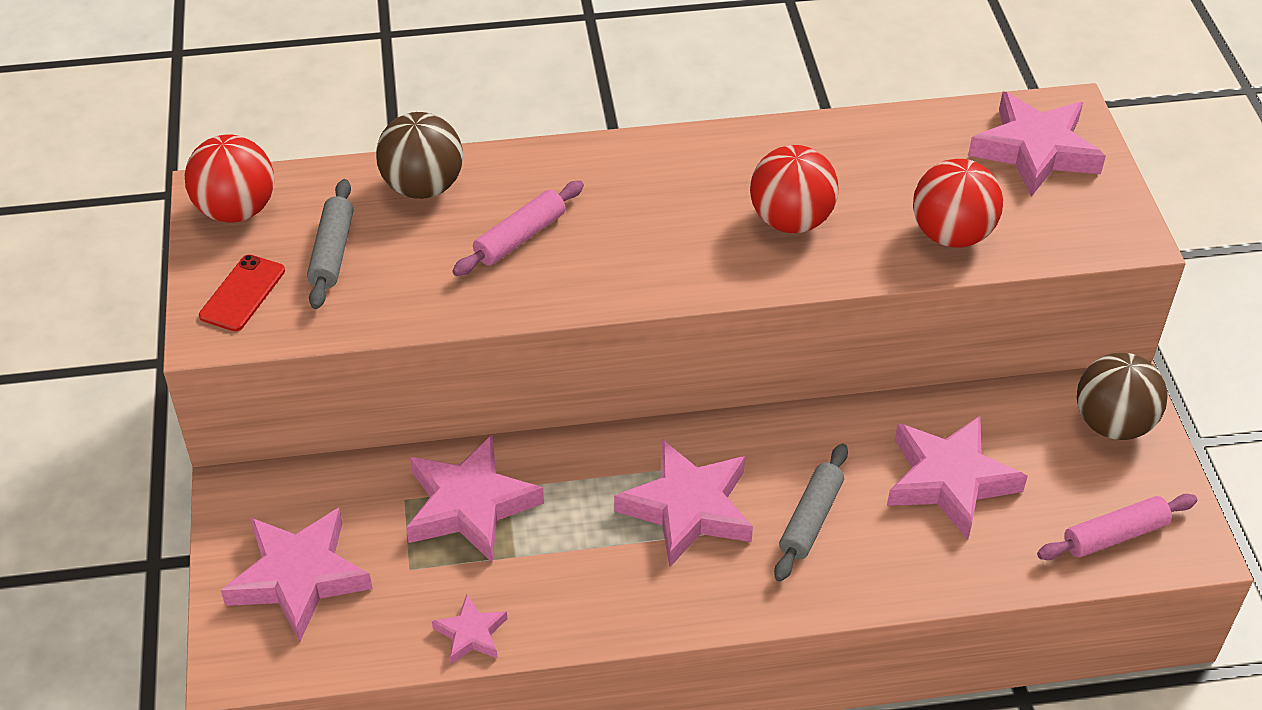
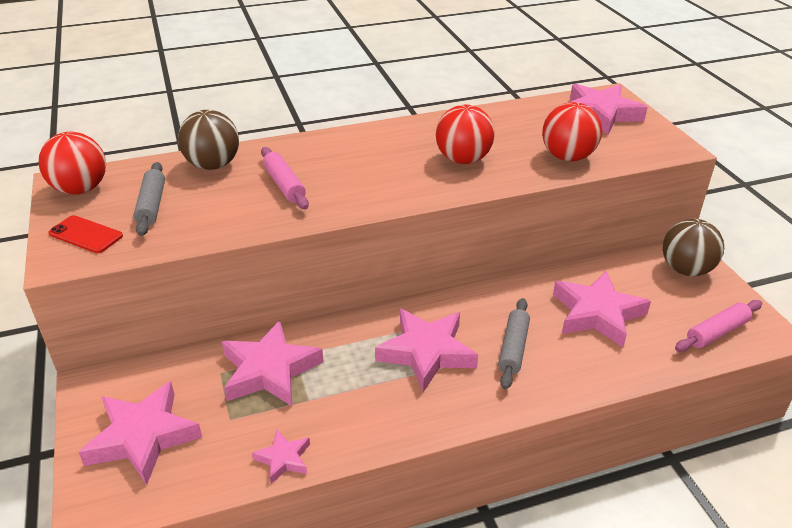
camera: 10 degrees left, 10 degrees down
red phone [199,254,285,331] -> red phone turned 75 degrees counterclockwise [48,215,123,253]
pink rolling pin [452,180,584,276] -> pink rolling pin turned 60 degrees counterclockwise [261,147,309,209]

